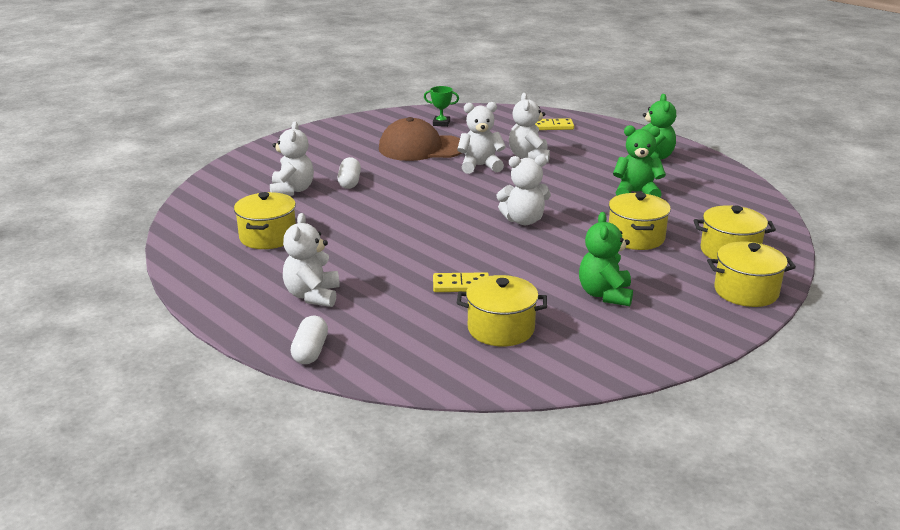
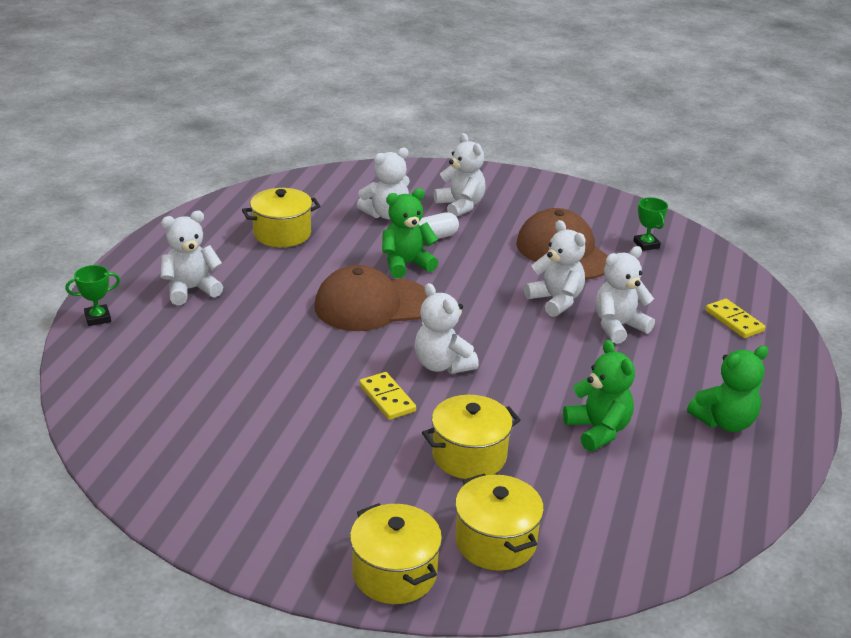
camera: 60 degrees right, 5 degrees up
white capsule [291,316,328,364] -> green trophy [65,265,120,326]
yellow domino [433,272,489,292] -> yellow domino moved to [359,372,416,420]
yellow pot [457,275,547,346] -> none
green teddy bear [579,212,633,306] -> green teddy bear moved to [382,188,438,278]
none -> brown cap [315,265,427,331]
none -> white teddy bear [434,133,486,217]

